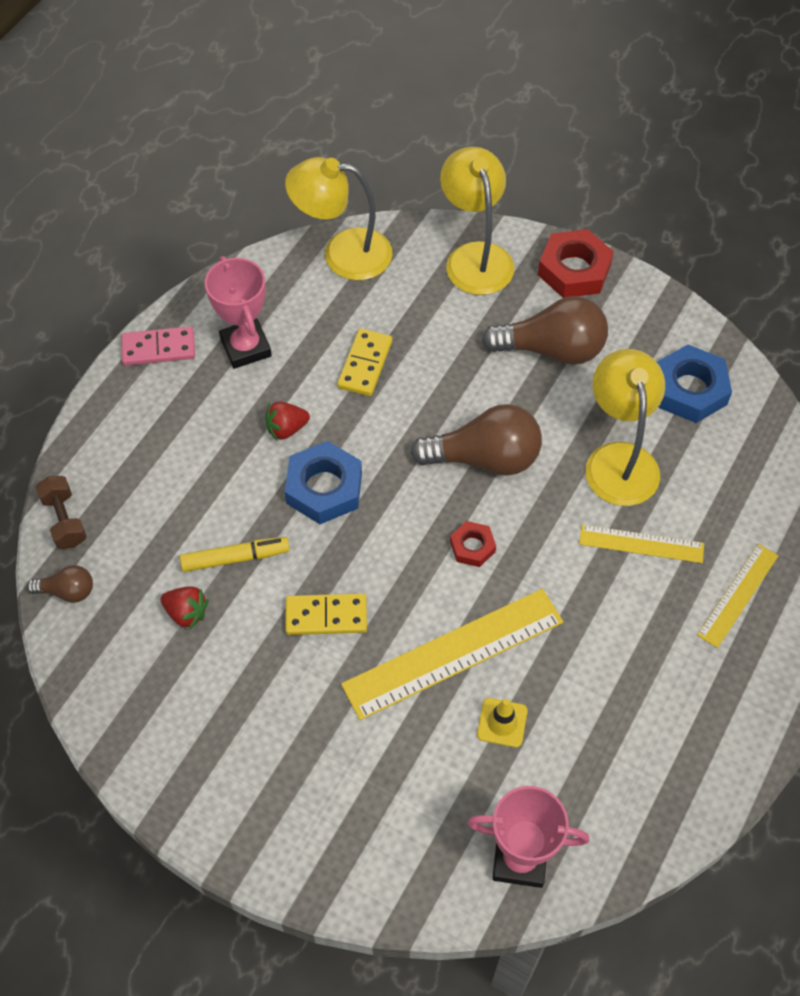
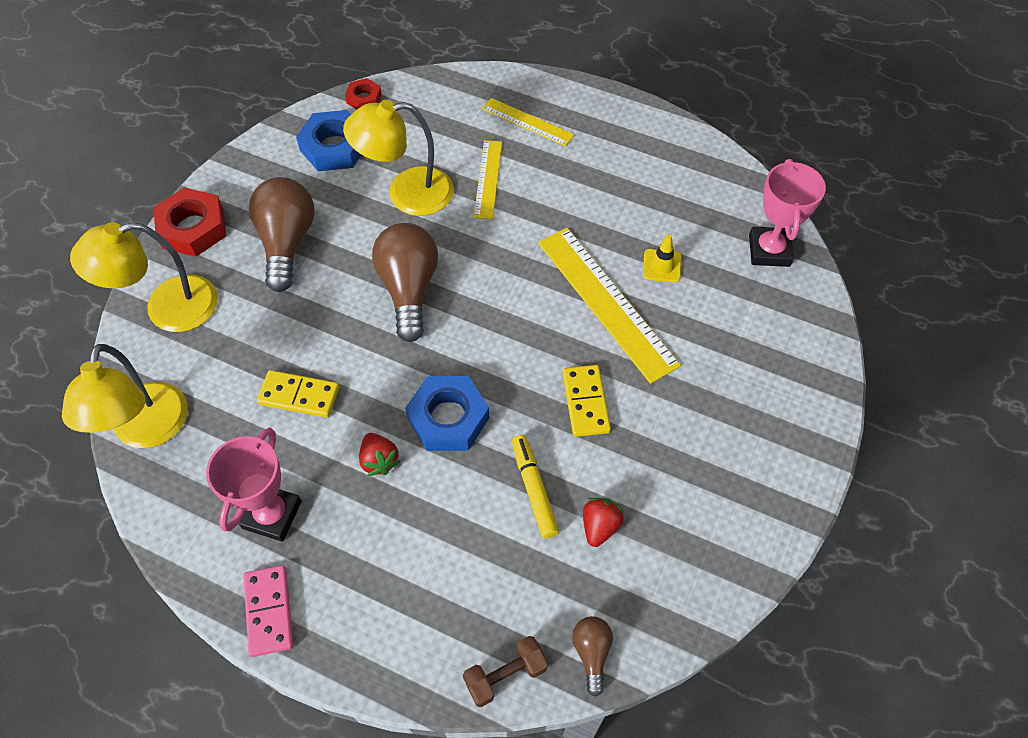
camera: 95 degrees left, 0 degrees up
pink trophy [205,256,272,369] -> pink trophy turned 45 degrees counterclockwise [206,427,302,542]
red nut [450,521,496,567] -> red nut moved to [345,78,382,110]

